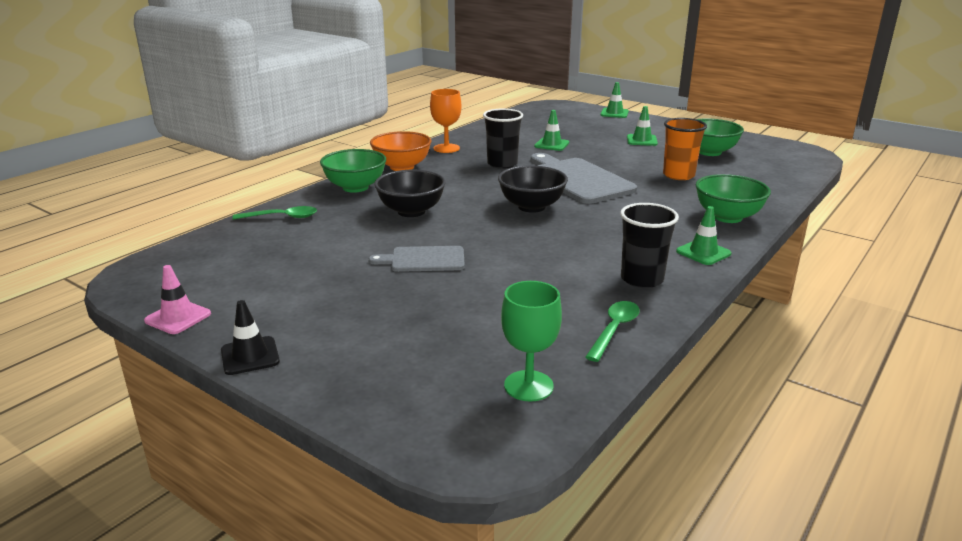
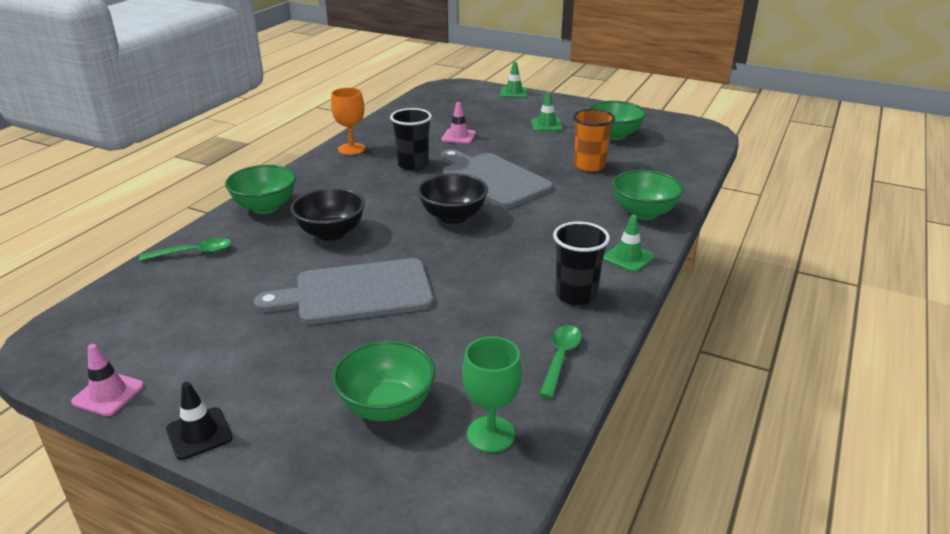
camera: 10 degrees left, 5 degrees up
grey cutting board [369,246,465,272] -> grey cutting board [254,258,434,325], size x1.76
orange bowl [370,131,432,171] -> none
green traffic cone [534,110,569,151] -> pink traffic cone [442,102,476,144]
none -> green bowl [332,340,436,421]

